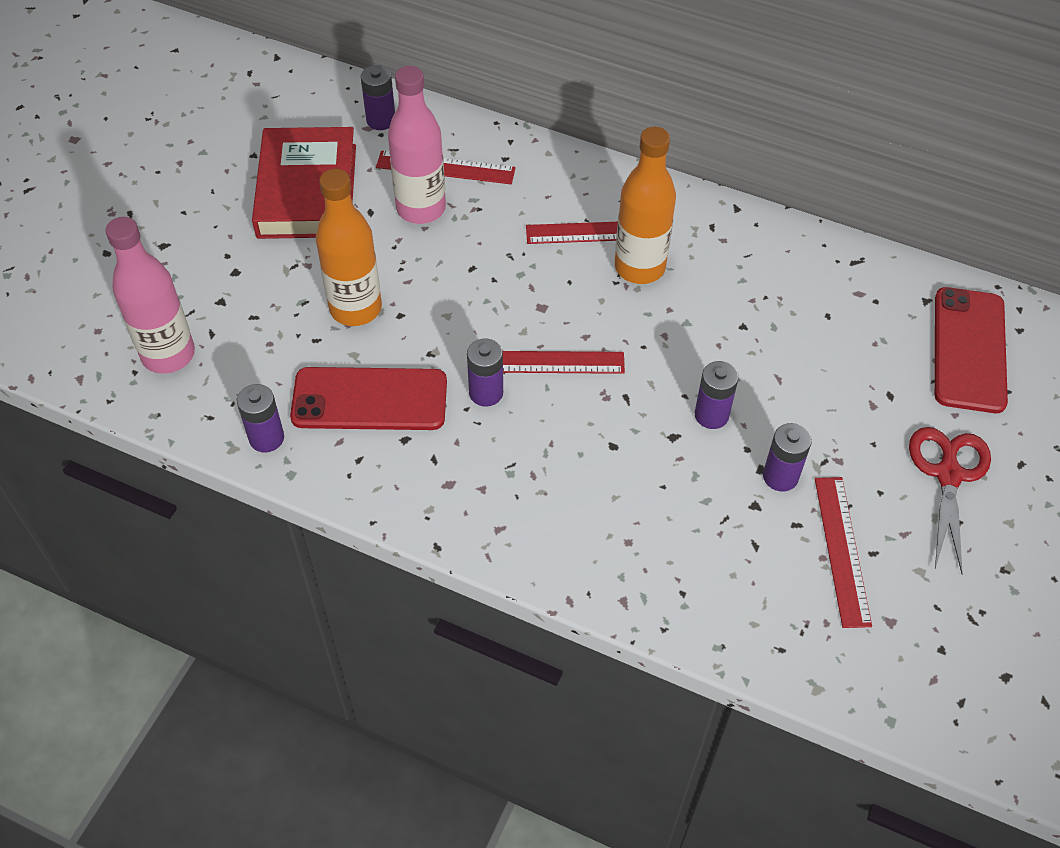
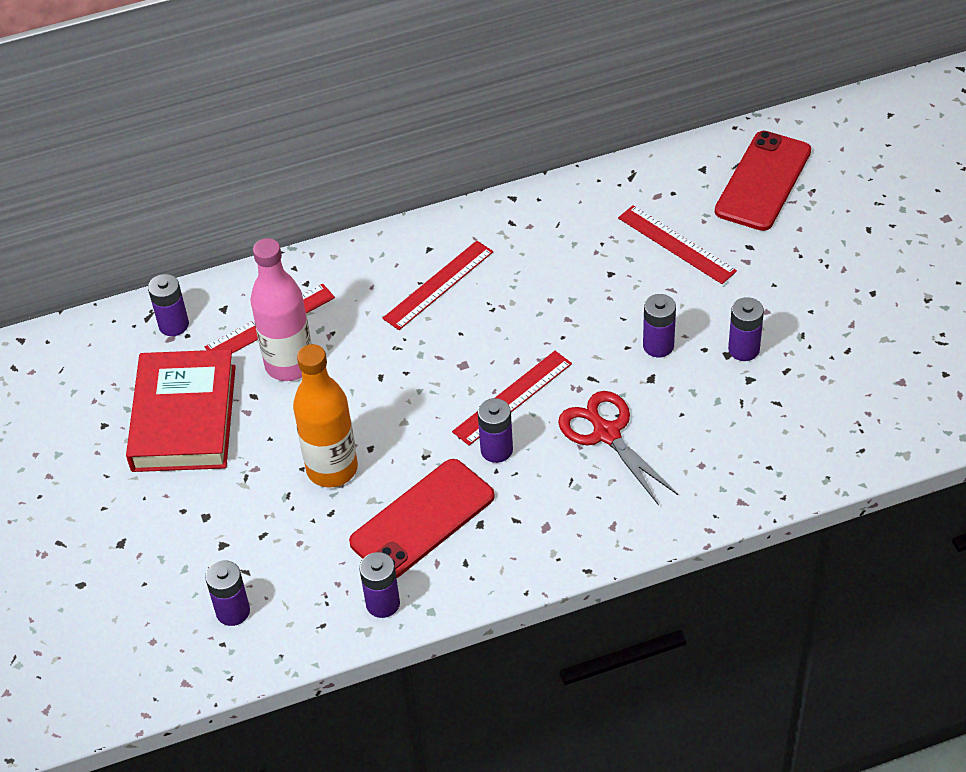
camera: 40 degrees left, 5 degrees down
pink bottle [106,217,195,374] -> purple battery [205,560,250,626]
red book [252,127,356,239] -> red book turned 45 degrees clockwise [126,349,236,472]
orange bottle [615,127,676,284] -> none
red ruler [815,477,872,628] -> red ruler moved to [618,205,737,284]
red scissors [909,427,991,575] -> red scissors moved to [558,391,678,506]
red phone [935,287,1008,413] -> red phone turned 60 degrees clockwise [715,131,811,231]

